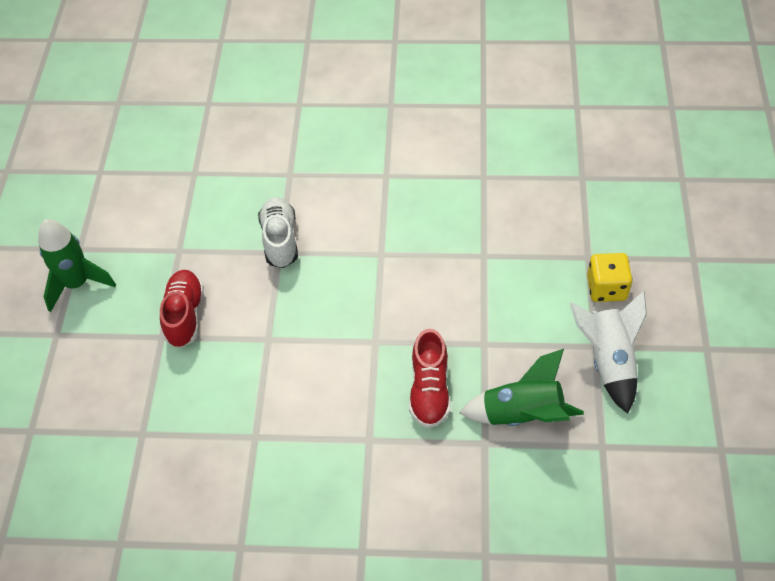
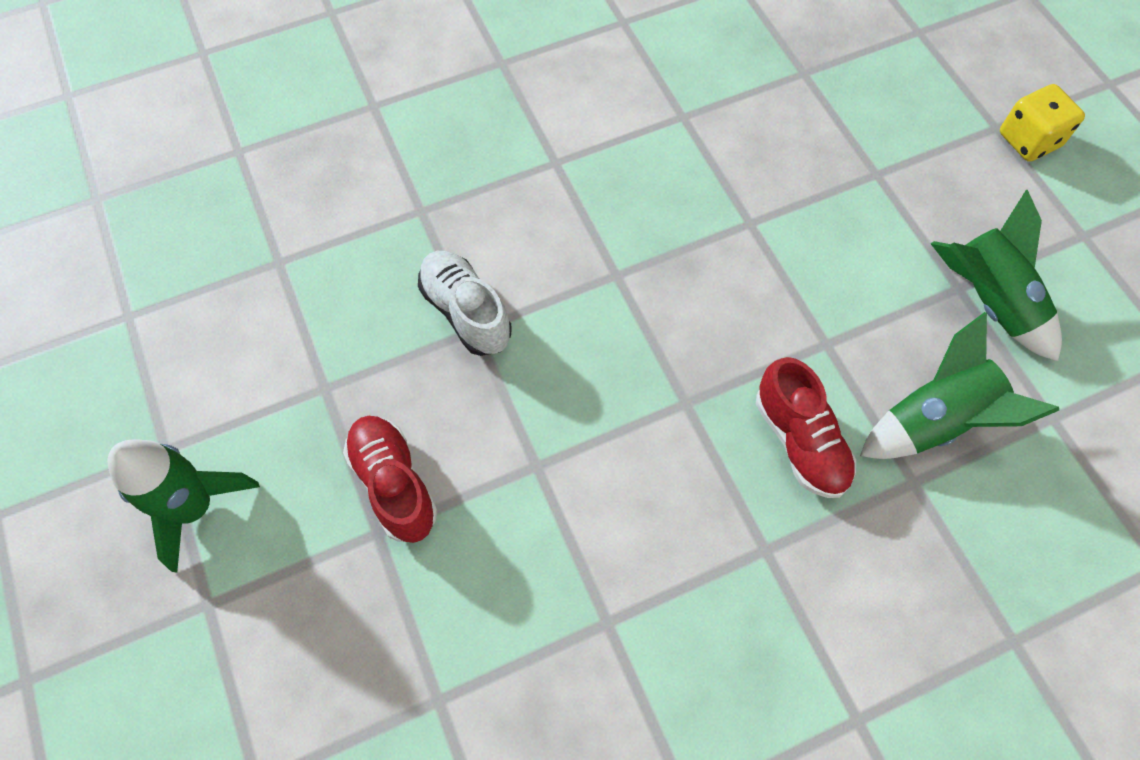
camera: 30 degrees left, 10 degrees up
white rocket [569,291,647,414] -> green rocket [931,190,1062,361]
yellow dice [587,253,633,302] -> yellow dice moved to [1000,84,1085,162]

